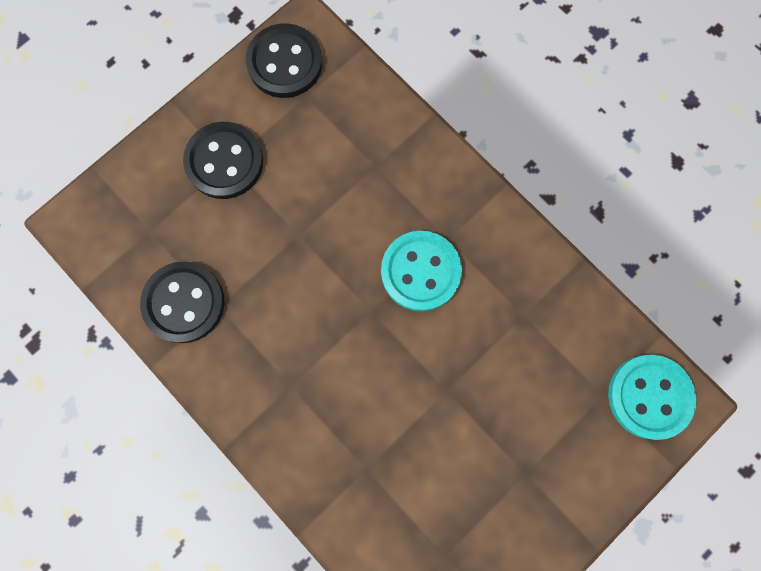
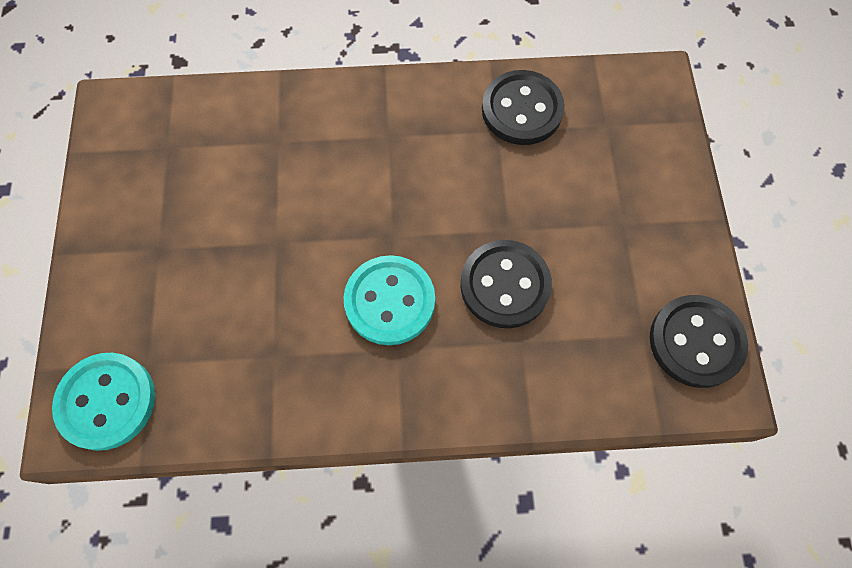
camera: 130 degrees right, 10 degrees down
black button [183,122,263,199] -> black button moved to [461,240,552,328]

